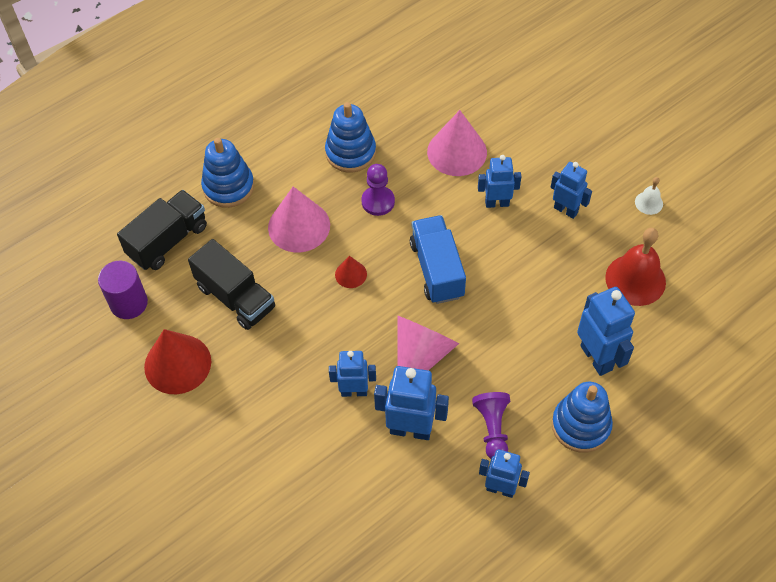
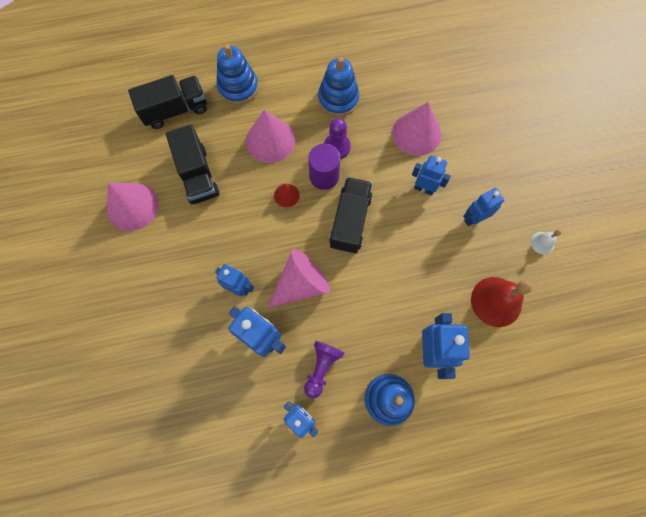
camera: 25 degrees right, 15 degrees up
purple cylinder [98,261,148,319] -> purple cylinder moved to [308,144,340,190]
red cone [144,329,211,394] -> pink cone [107,183,159,231]
blue truck [410,215,466,304] -> black truck [329,177,373,253]
blue robot [551,162,592,219] -> blue robot turned 90 degrees counterclockwise [463,188,504,226]

